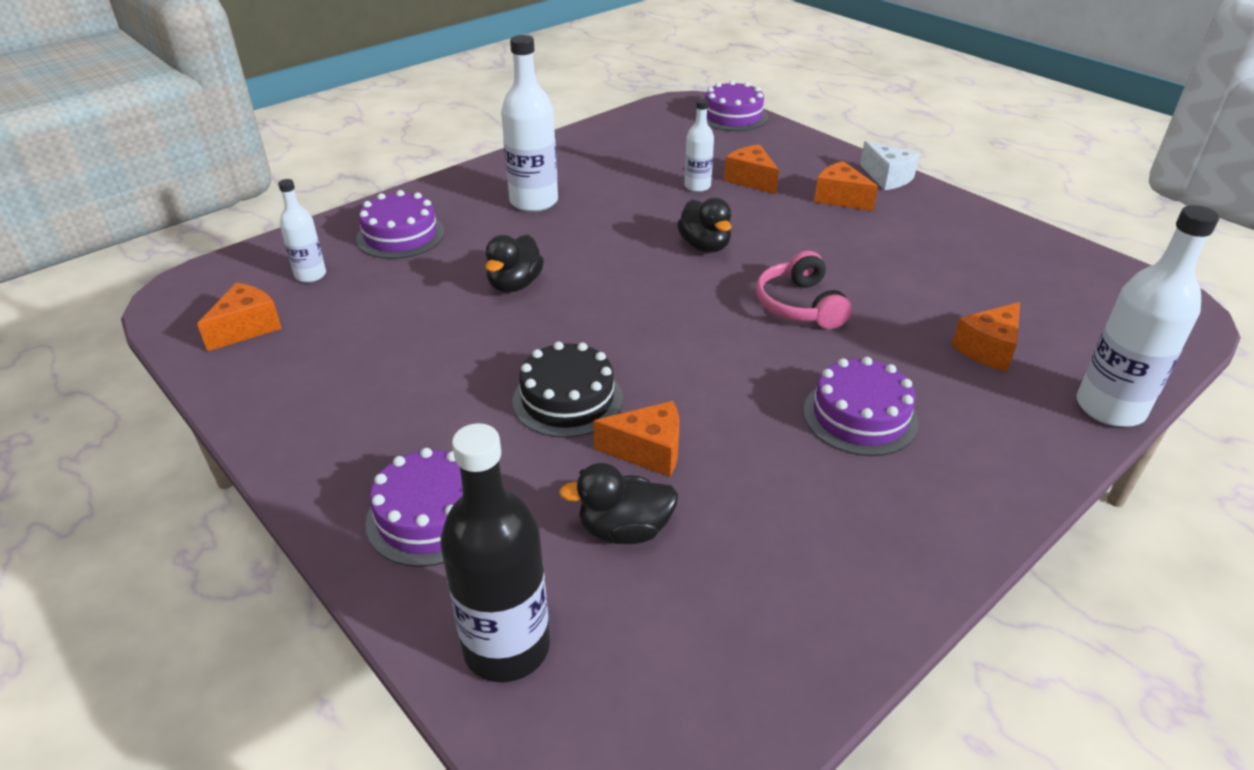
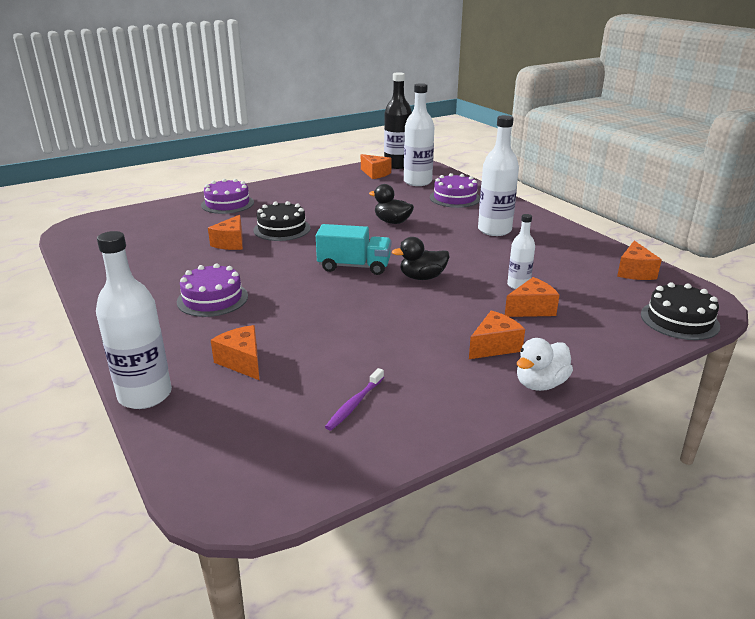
camera: 100 degrees right, 10 degrees down
white bottle [278,179,326,283] -> white bottle [404,83,434,186], size x1.77
black bottle [440,423,550,682] -> black bottle moved to [384,72,412,169]
black duck [559,463,678,544] -> none
purple cake [705,80,768,131] -> black cake [641,282,720,340]
pink headphones [756,251,852,329] -> none
white cheese [860,141,920,190] -> white duck [517,338,573,391]
none -> turquoise truck [316,224,391,275]
none -> purple toothbrush [325,368,384,431]
none -> orange cheese [617,240,662,280]

